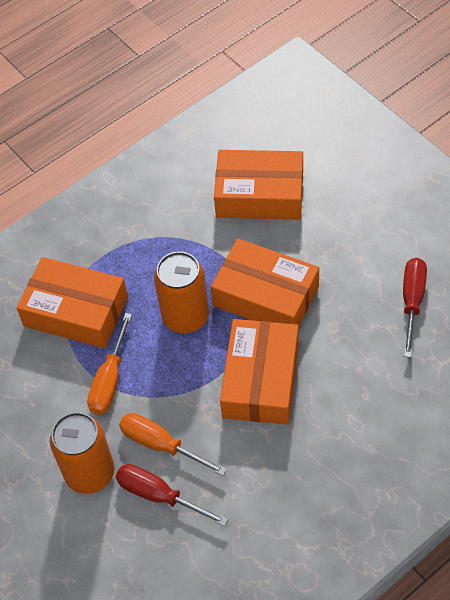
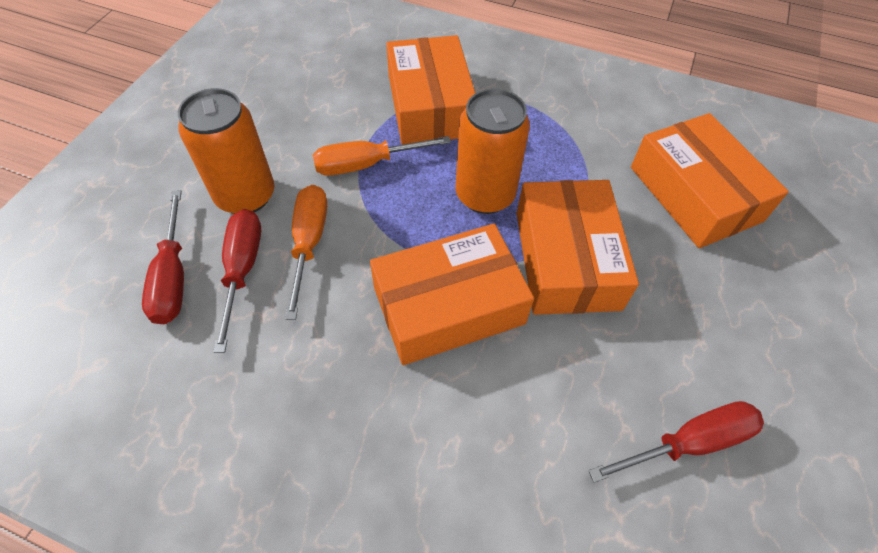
camera: 55 degrees right, 0 degrees up
none -> red screwdriver [142,190,184,324]

